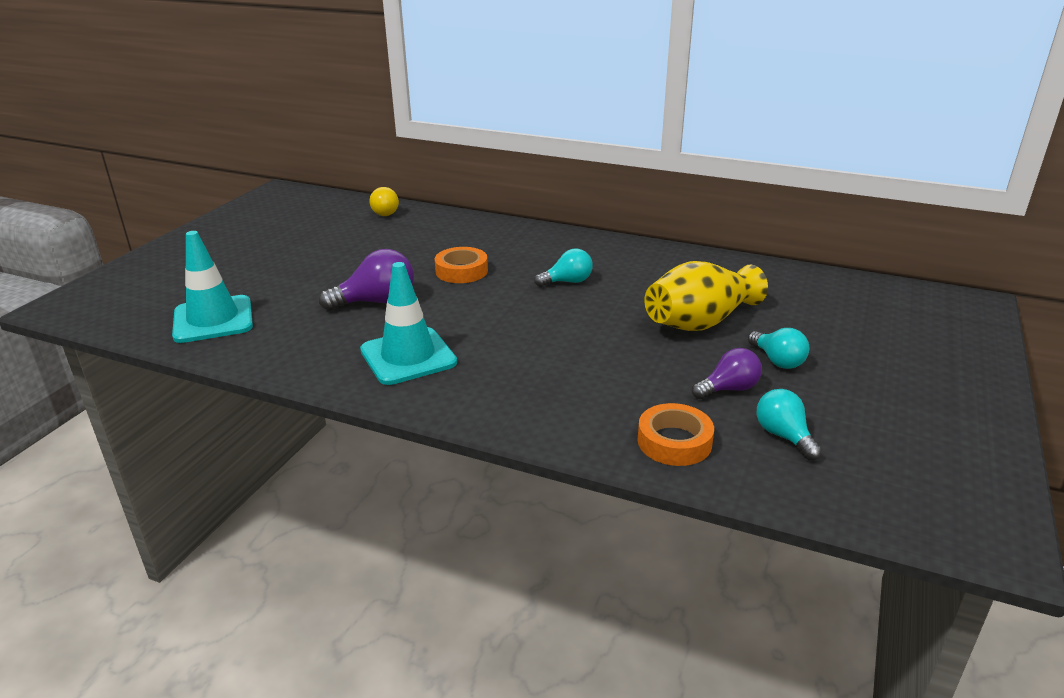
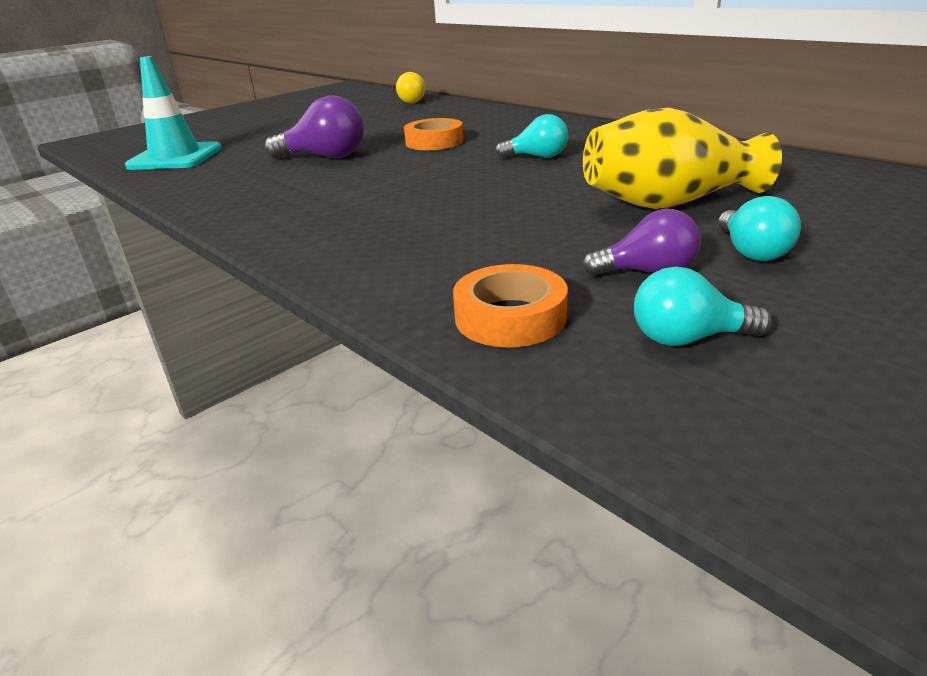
camera: 25 degrees right, 0 degrees up
turquoise traffic cone [360,262,457,385] -> none
turquoise light bulb [757,389,822,460] -> turquoise light bulb turned 90 degrees counterclockwise [634,267,772,346]

